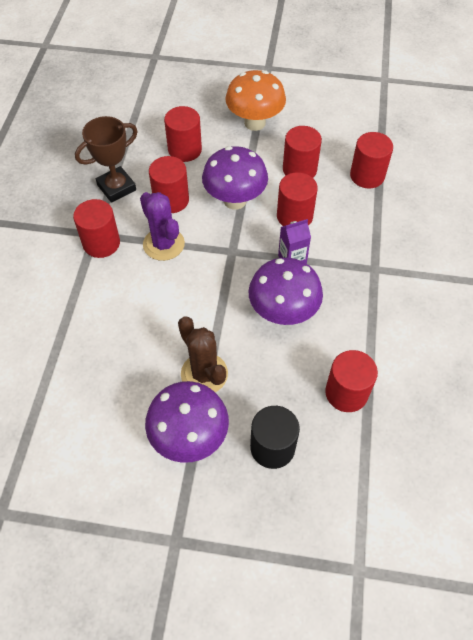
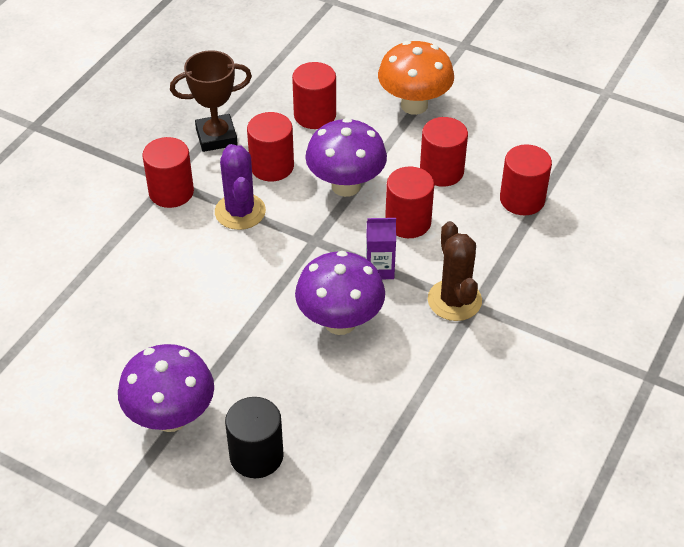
camera: 20 degrees right, 10 degrees down
brown cactus [178,317,228,392] -> brown cactus moved to [428,221,482,321]
red cylinder [325,350,378,412] -> none

